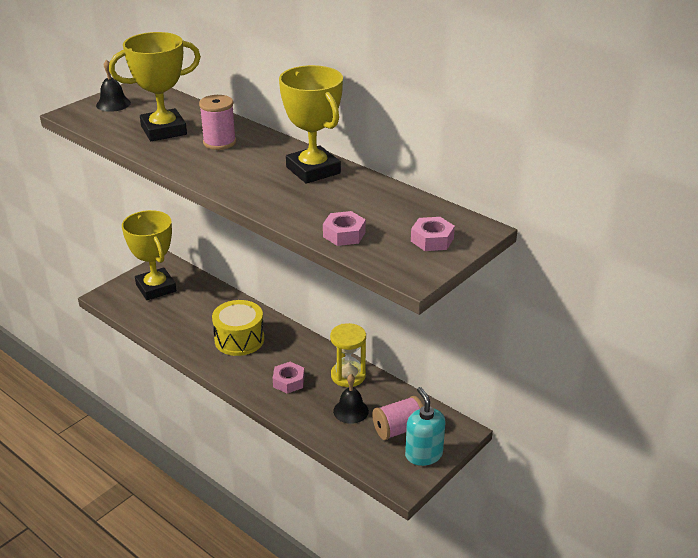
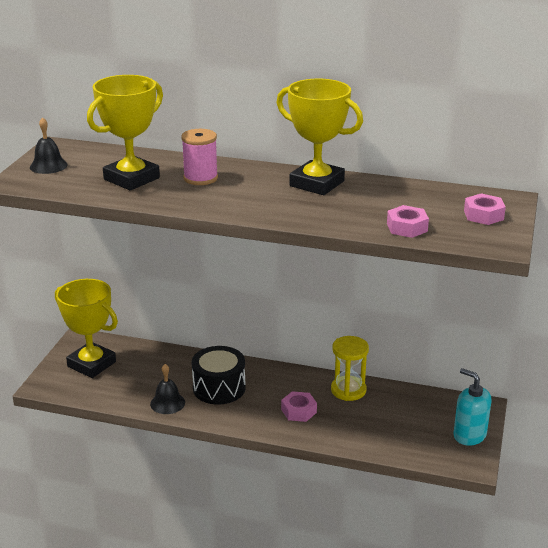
camera: 25 degrees left, 5 degrees down
yellow drum [212,300,264,356] -> black drum [192,346,246,404]
black bell [333,374,369,424] -> black bell moved to [150,364,185,414]
pink spool [372,396,423,440] -> none

